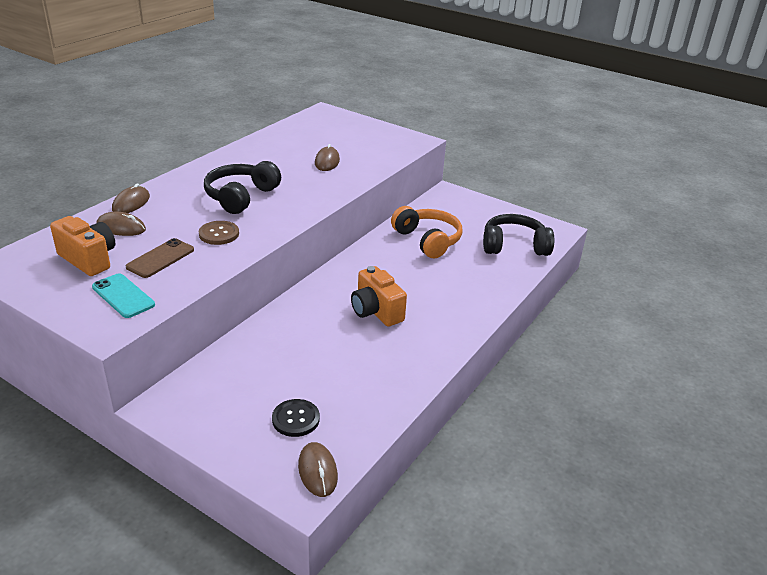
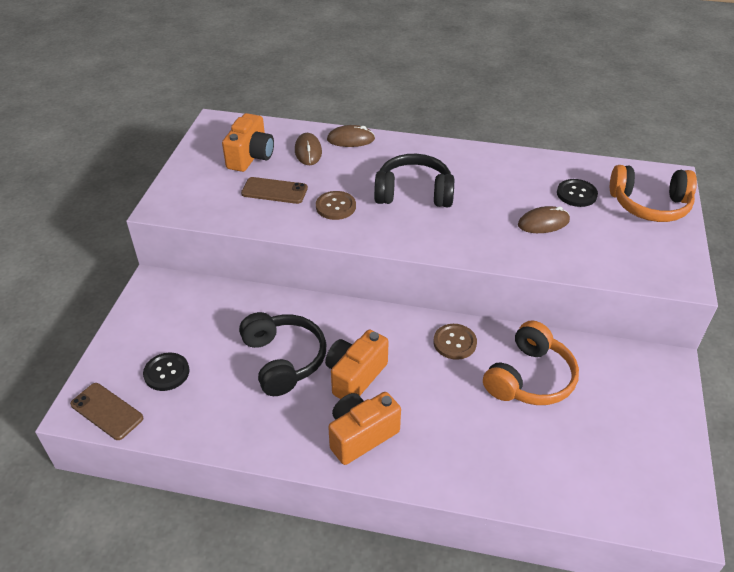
camera: 70 degrees right, 10 degrees up
turquoise phone [92,273,155,318] -> none
brown mouse [298,442,338,497] -> brown phone [70,383,143,440]
black headphones [483,214,554,256] -> black headphones moved to [239,312,326,396]
none -> orange camera [328,392,401,465]
none -> brown button [433,324,477,360]
none -> black button [557,179,598,207]
none -> orange headphones [610,165,697,222]

